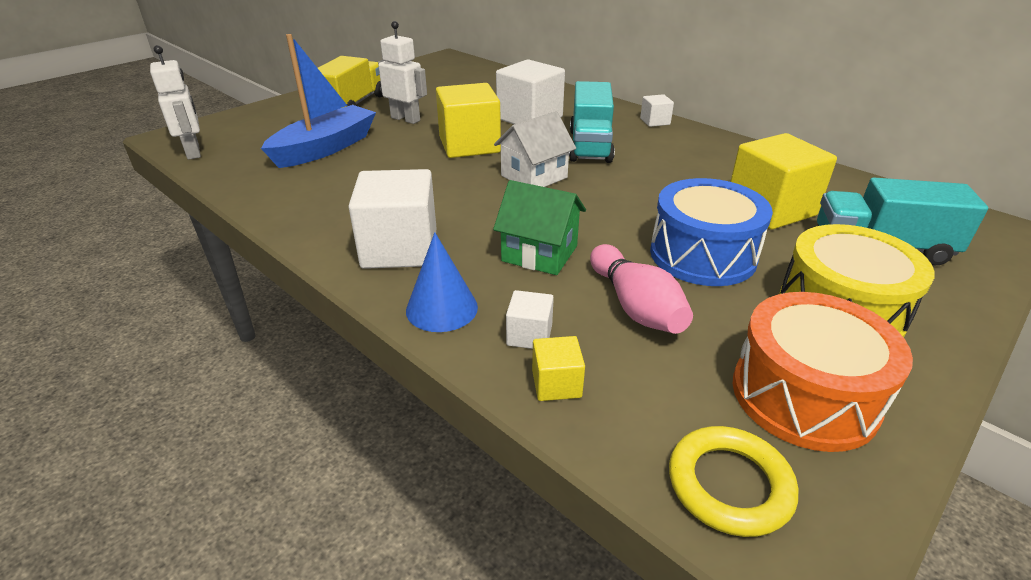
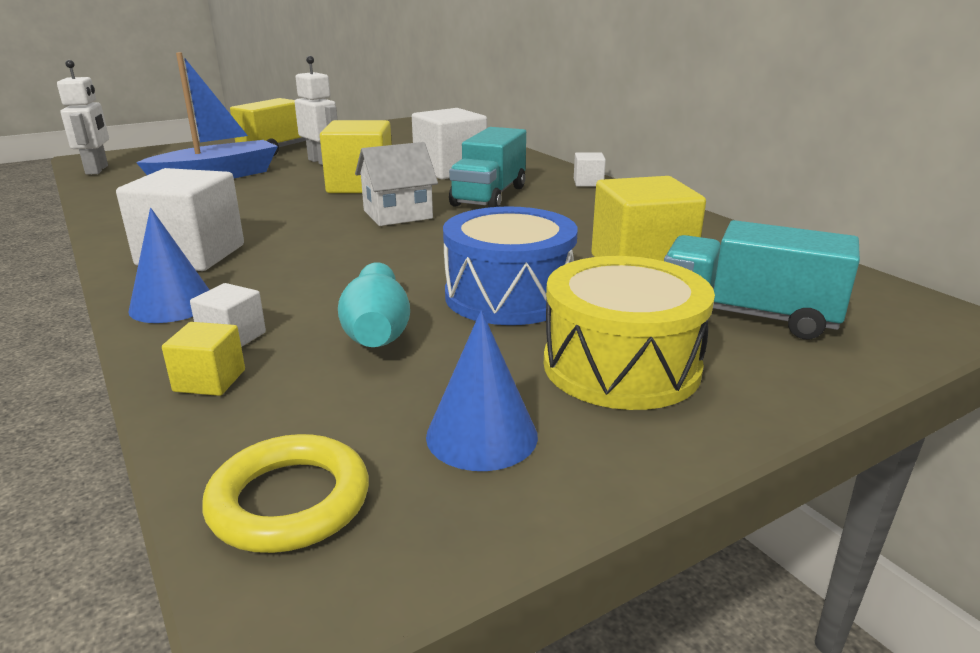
camera: 15 degrees right, 10 degrees down
green house [493,180,586,275] -> none
pink bowling pin [590,244,693,334] -> turquoise bowling pin [338,262,410,347]
orange drum [733,292,913,452] -> blue cone [426,310,538,471]

